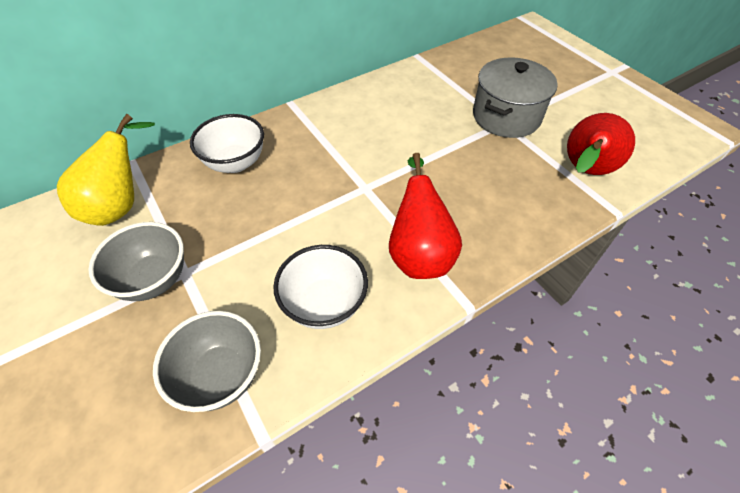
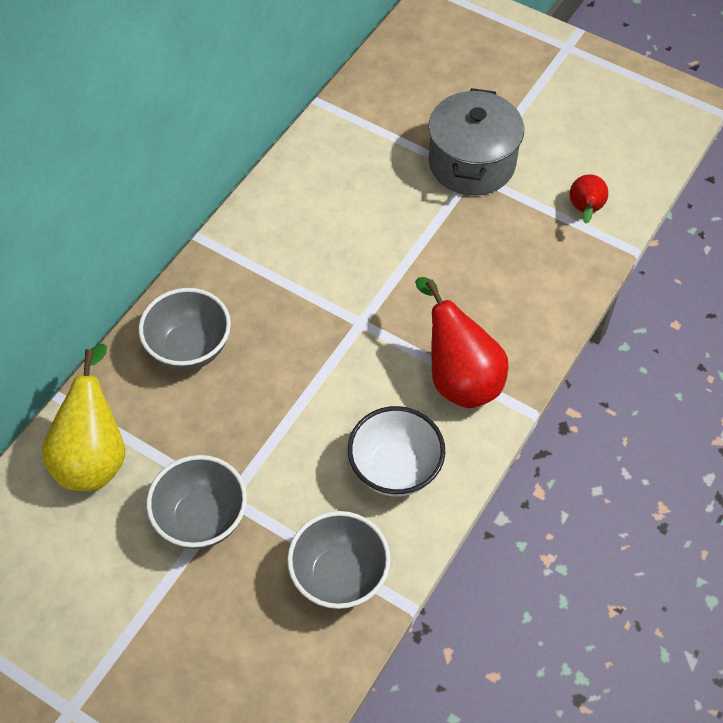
camera: 25 degrees left, 5 degrees up
white bowl [190,114,264,173] -> grey bowl [139,288,231,370]
red pear [567,113,635,175] -> red pear [570,174,608,224], size x0.55

